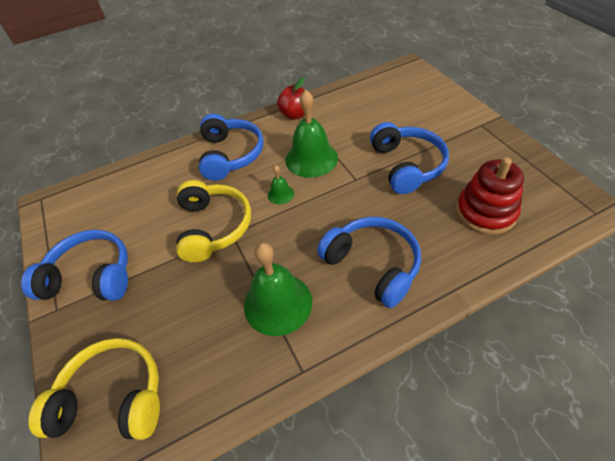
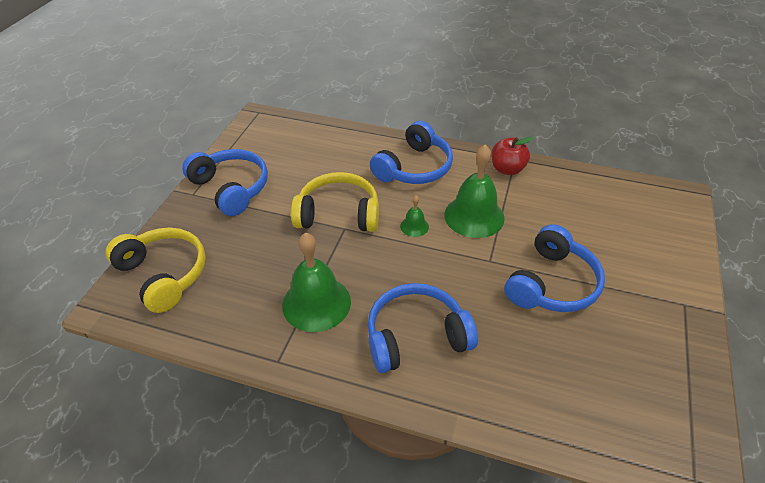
camera: 40 degrees right, 5 degrees down
yellow headphones [176,180,251,262] -> yellow headphones turned 120 degrees counterclockwise [291,172,379,232]
blue headphones [317,217,421,308] -> blue headphones turned 105 degrees counterclockwise [367,283,478,373]
red stacking toy [456,157,524,235] -> none

